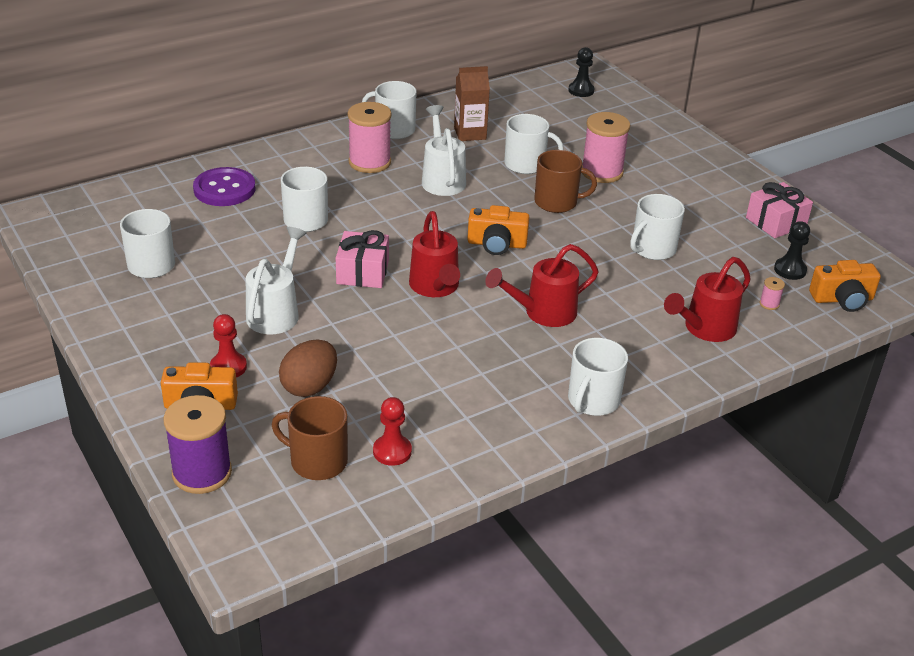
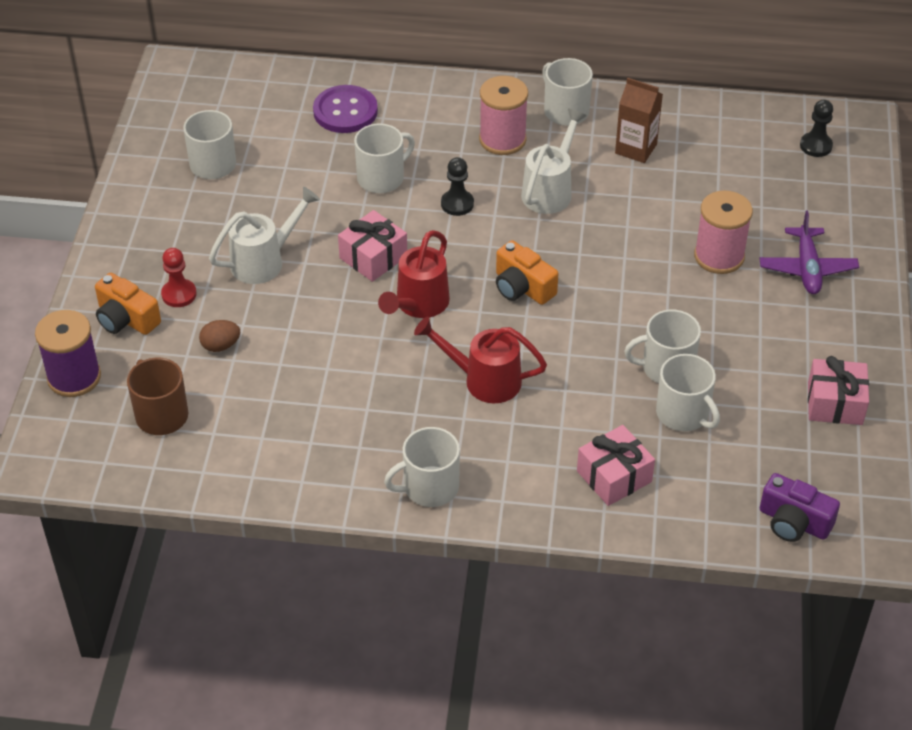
camera: 40 degrees right, 10 degrees up
brown egg [279,339,337,397] -> brown egg [199,320,240,352], size x0.63
red pawn [373,397,412,466] -> none
white mug [504,114,564,174] -> white mug moved to [656,354,720,431]
brown mug [534,150,597,213] -> none
red watering can [664,257,751,342] -> pink gift [577,425,655,506]
pink spool [760,277,785,310] -> none
black pawn [774,221,810,280] -> black pawn moved to [441,157,474,216]
orange camera [809,260,881,312] -> purple camera [760,473,840,542]
none -> purple plane [759,211,859,294]

